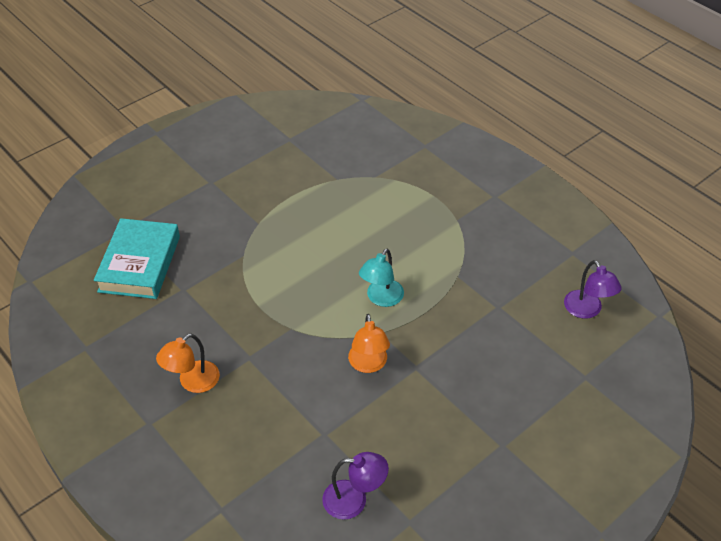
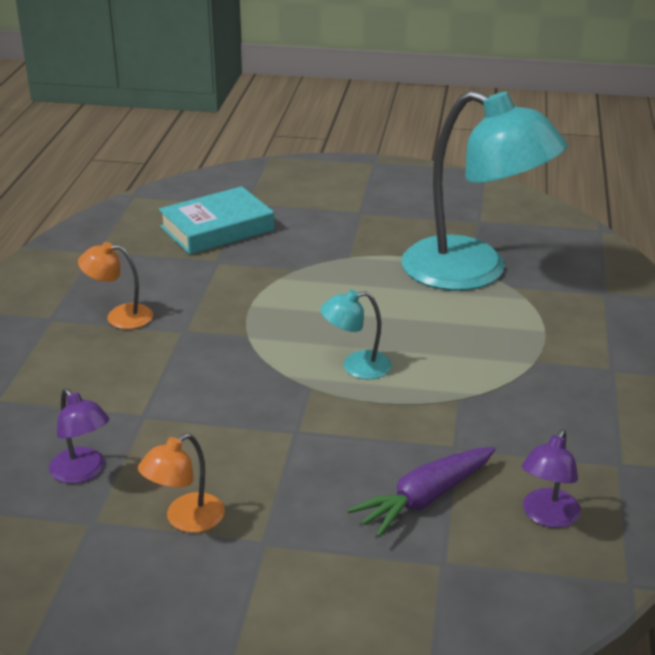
camera: 50 degrees right, 15 degrees down
orange lamp [348,314,390,373] -> orange lamp moved to [138,433,225,533]
none -> purple carrot [347,447,495,537]
none -> turquoise lamp [401,90,568,291]

